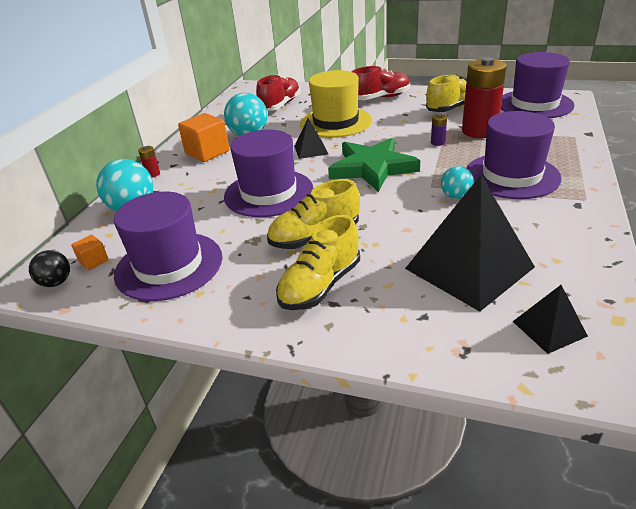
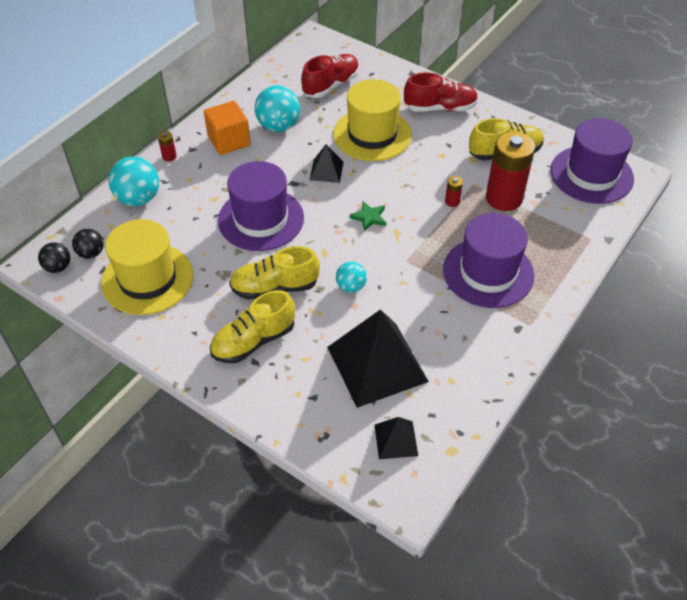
camera: 15 degrees right, 15 degrees up
orange cube [71,235,109,270] -> black ball [72,229,104,259]
purple hat [114,191,223,301] -> yellow hat [101,219,193,315]
green star [328,138,420,192] -> green star [350,201,386,232], size x0.42
purple battery [431,114,447,146] -> red battery [445,176,463,207]
turquoise ball [441,166,474,199] -> turquoise ball moved to [336,261,367,292]

